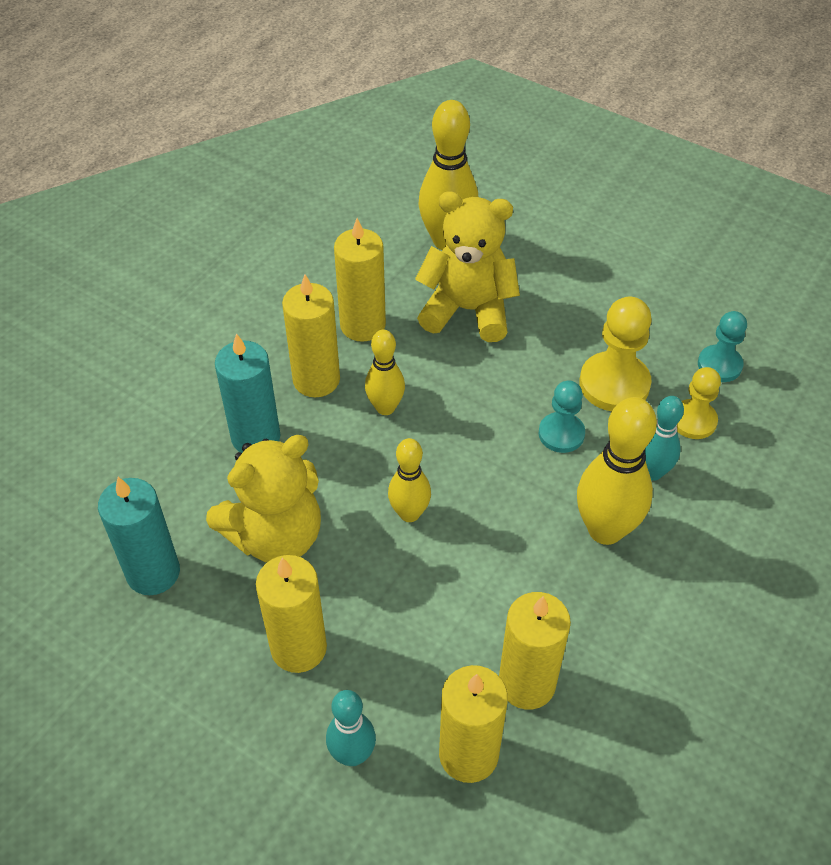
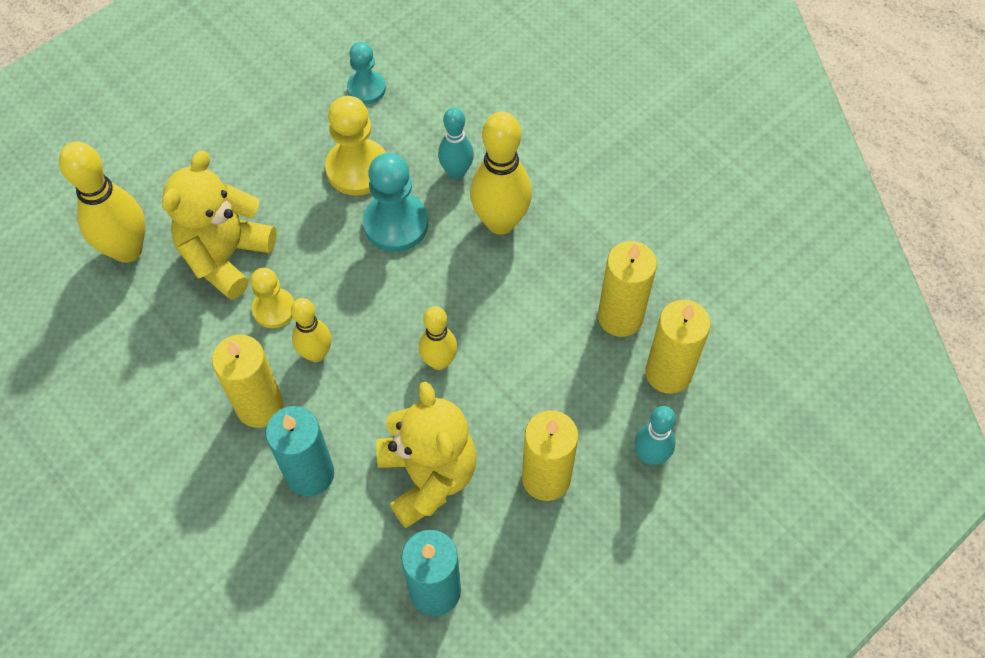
camera: 75 degrees left, 10 degrees up
yellow candle [334,218,386,342] -> none
turquoise pawn [538,381,585,453] -> turquoise pawn [363,153,428,252], size x1.58
yellow pawn [677,367,721,439] -> yellow pawn moved to [251,268,294,328]

